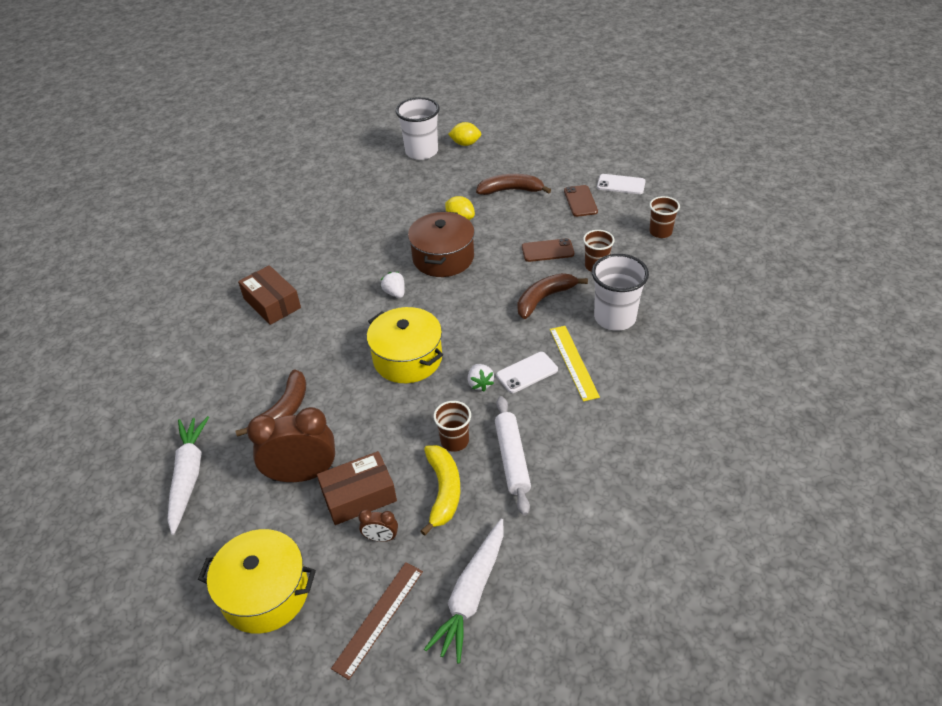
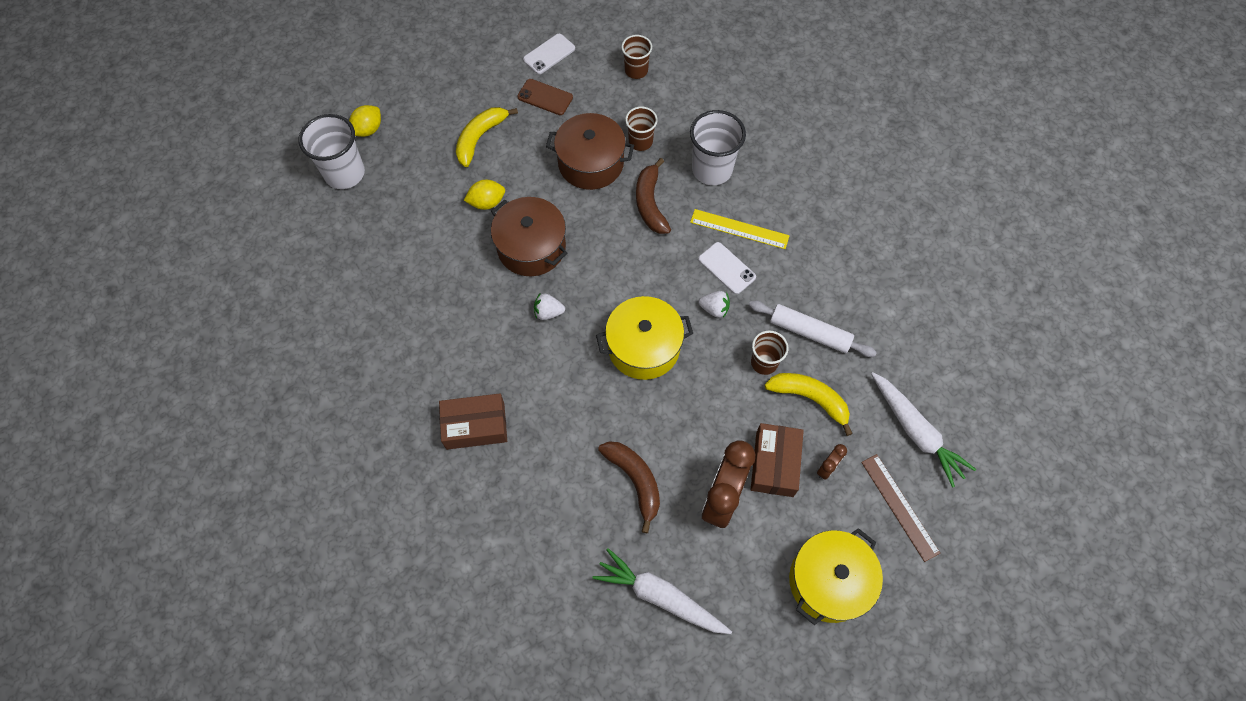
camera: 60 degrees left, 20 degrees up
brown banana [476,174,551,195] -> yellow banana [456,107,518,167]
white phone [496,352,558,393] -> white phone turned 45 degrees counterclockwise [698,242,756,294]
brown phone [522,238,574,262] -> brown pot [546,113,634,190]

